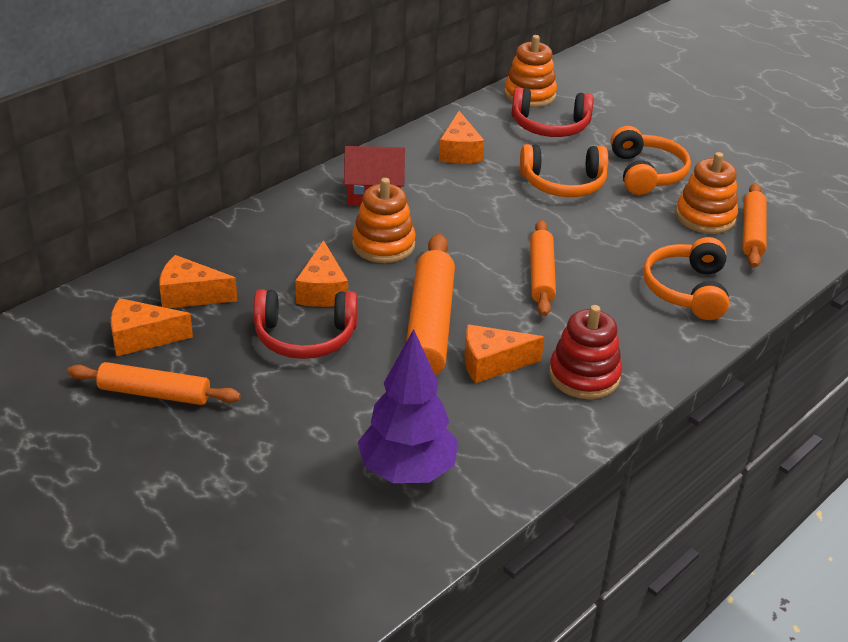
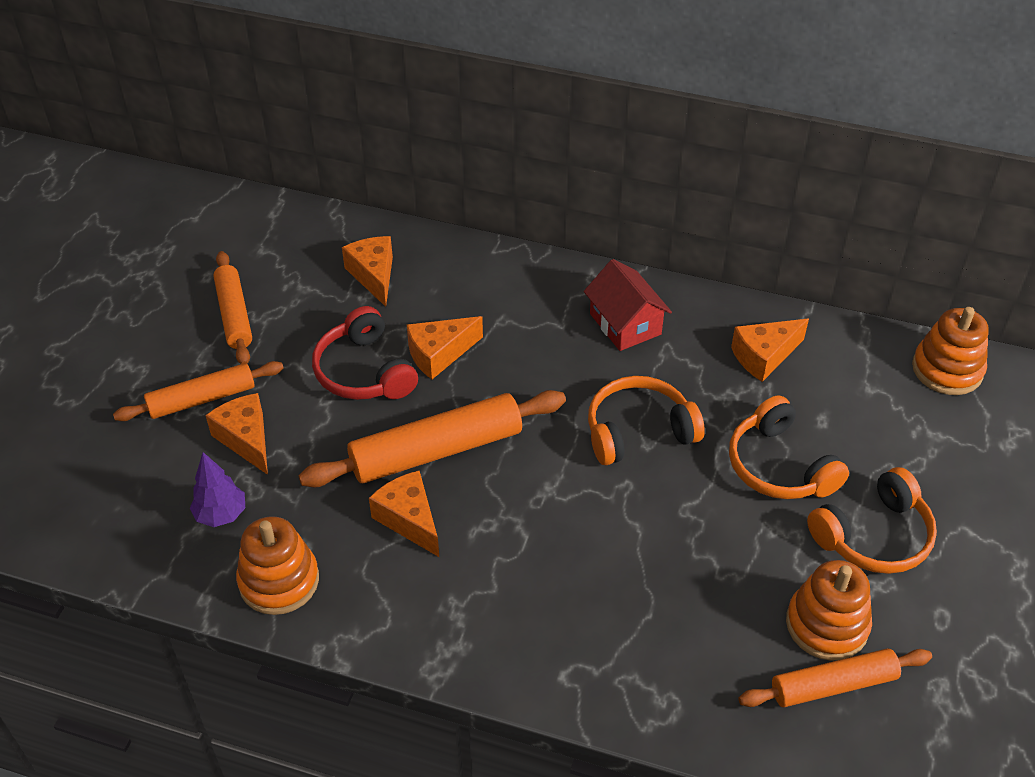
camera: 65 degrees right, 10 degrees up
orange cheese [111,298,193,356] -> orange cheese moved to [205,393,268,475]
orange stacking toy [352,178,416,263] -> orange stacking toy moved to [236,516,319,615]
purple tree [358,329,458,483] -> purple tree [190,452,245,527], size x0.57
red headphones [512,87,593,137] -> none
orange rolling pin [530,220,556,316] -> orange rolling pin moved to [113,361,284,421]
red stacking toy [549,305,622,399] -> none
orange headphones [643,237,729,320] -> orange headphones moved to [588,376,705,465]

